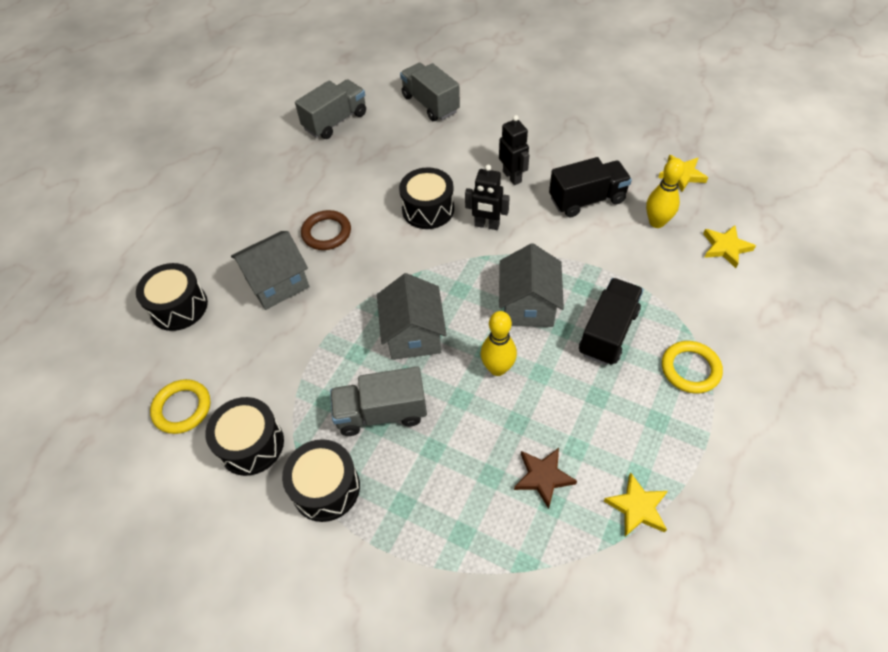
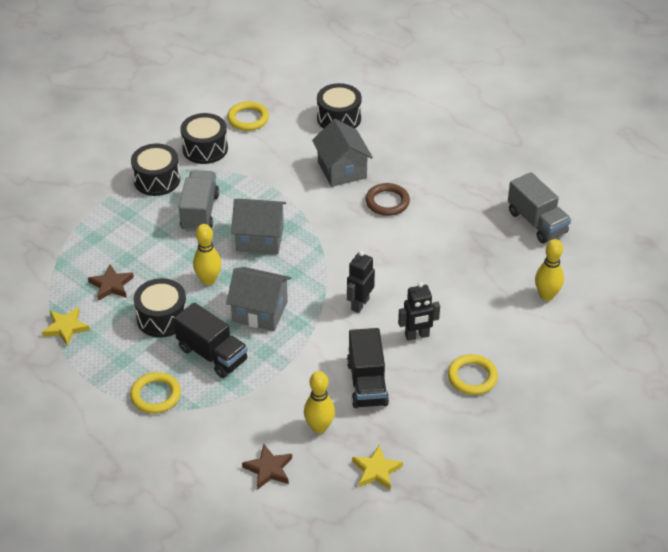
camera: 100 degrees right, 10 degrees down
black drum [399,167,454,229] -> black drum moved to [134,278,187,337]
grey truck [400,63,460,121] -> yellow bowling pin [535,239,564,301]
yellow star [703,225,756,268] -> brown star [242,444,292,490]
none -> yellow ring [448,354,498,395]

